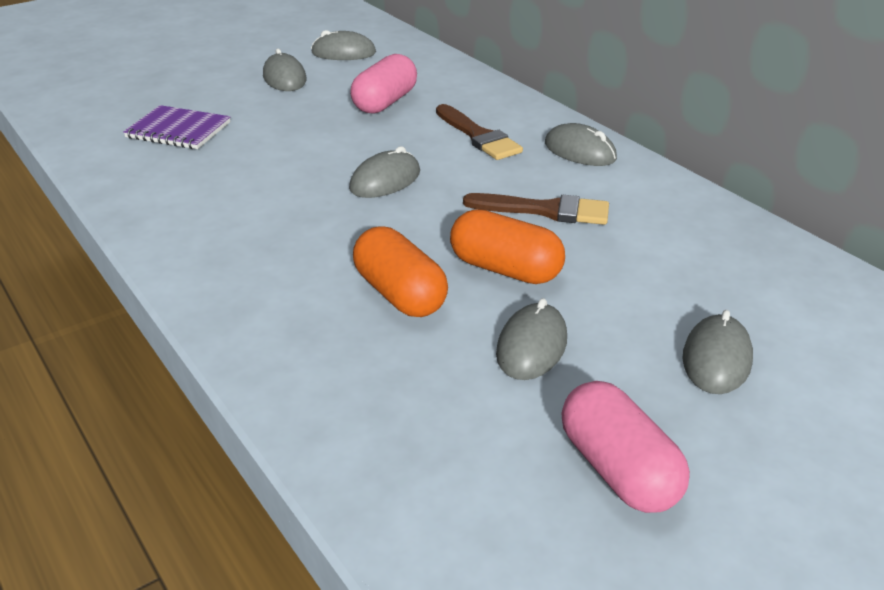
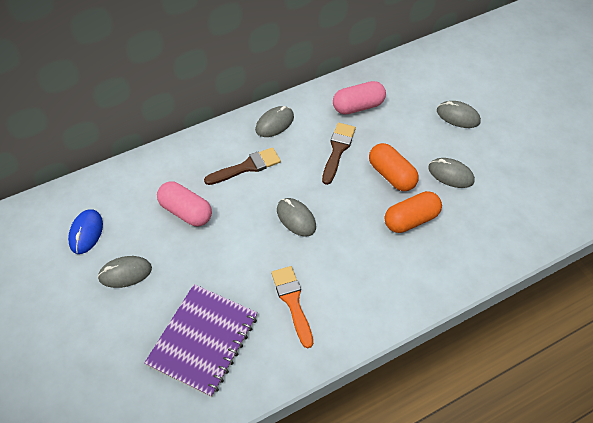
camera: 85 degrees left, 20 degrees up
purple notebook [123,105,230,149] -> purple notebook [144,284,258,397], size x1.57
grey mouse [311,30,376,60] -> blue mouse [68,209,103,254]
orange capsule [450,209,565,284] -> orange capsule turned 75 degrees counterclockwise [369,143,419,191]
pink capsule [561,381,690,513] -> pink capsule moved to [333,81,386,114]
none -> orange brush [271,266,313,348]

